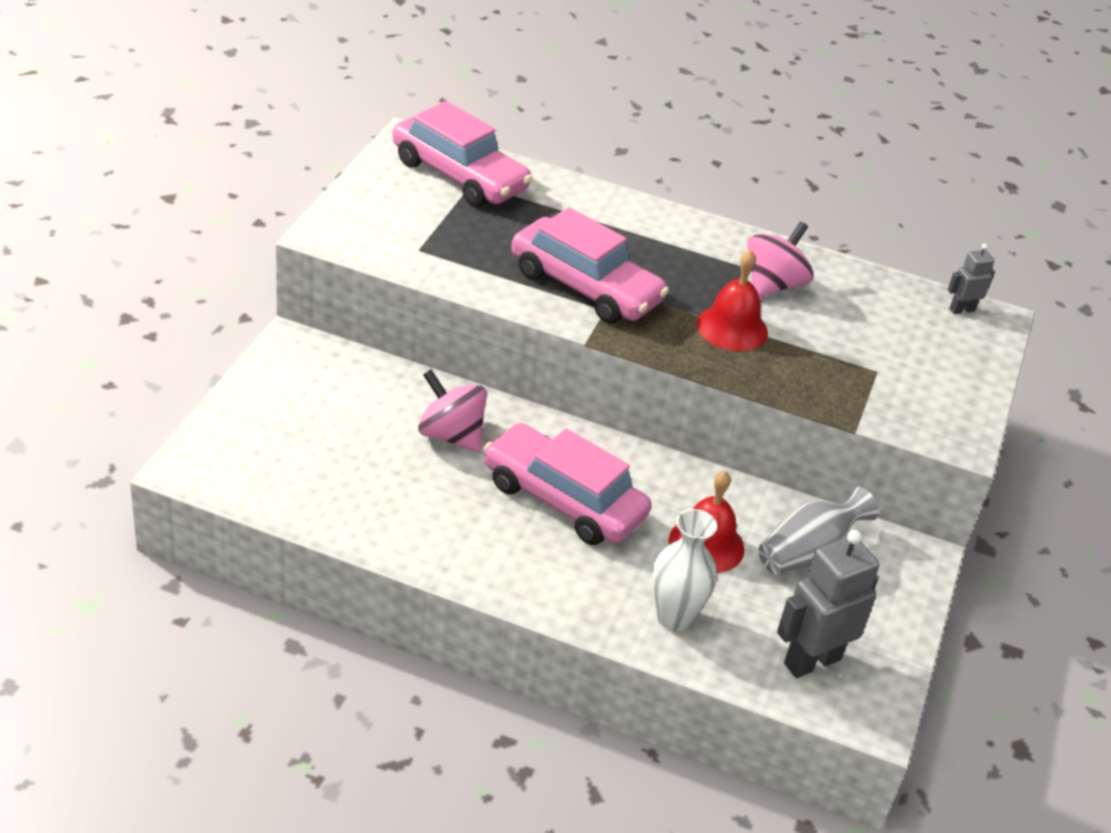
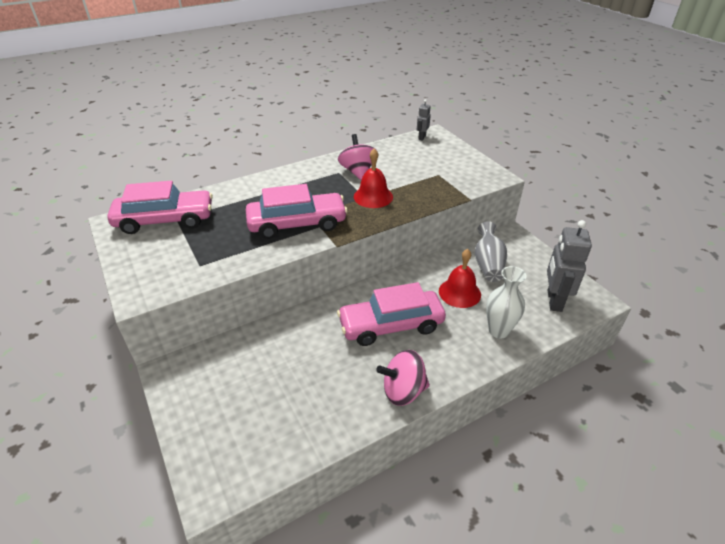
camera: 45 degrees left, 0 degrees up
pink spinning top [418,370,487,452] -> pink spinning top moved to [376,350,430,406]

